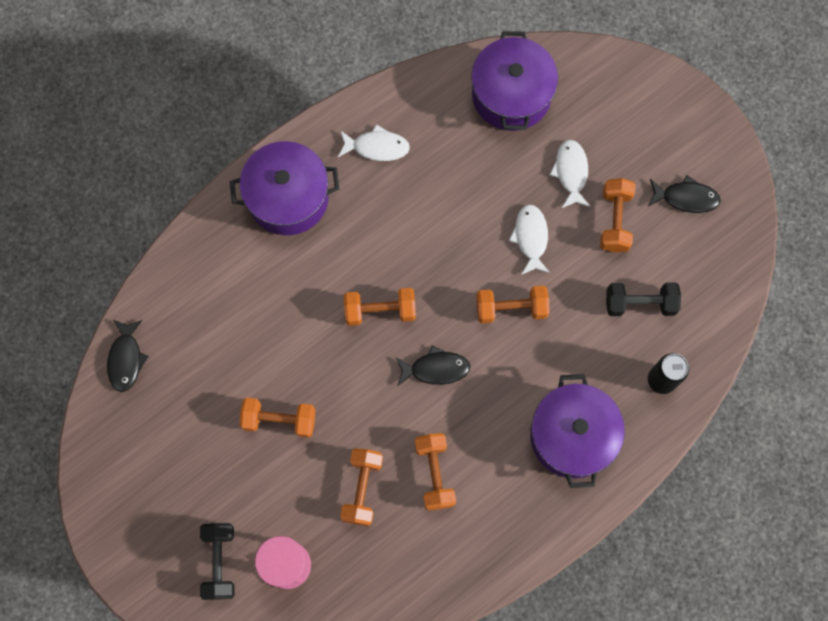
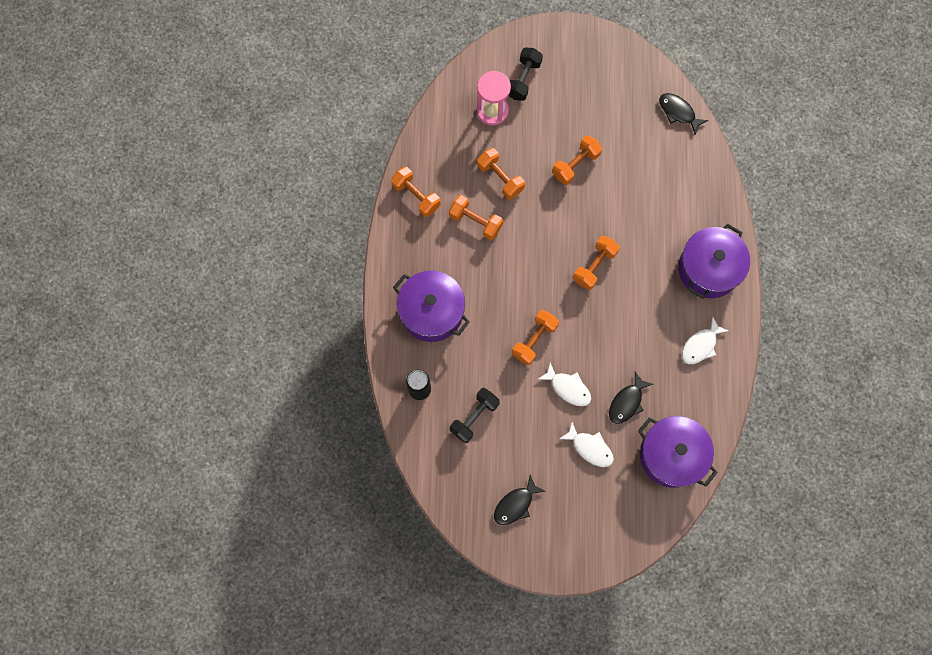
camera: 130 degrees right, 0 degrees up
black dumbbell [200,523,235,600] -> black dumbbell turned 75 degrees clockwise [509,48,543,101]
black fish [396,346,471,385] -> black fish moved to [609,372,653,424]
orange dumbbell [600,178,635,252] -> orange dumbbell moved to [391,167,441,217]

